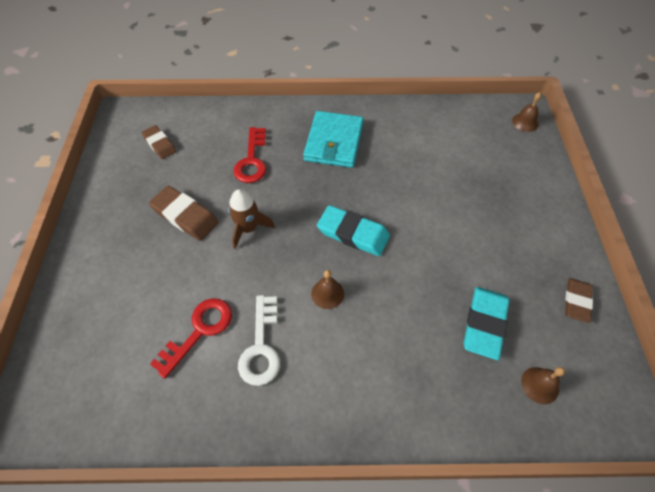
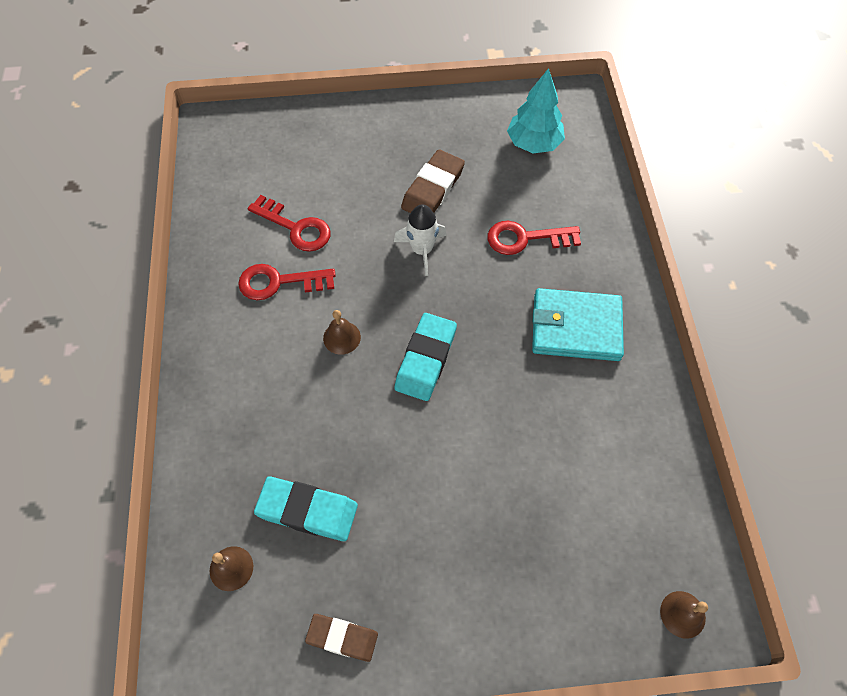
camera: 85 degrees right, 5 degrees up
brown eraser [141,125,176,159] -> turquoise tree [507,68,565,153]
brown rocket [228,189,275,249] -> white rocket [394,204,447,276]
white key [238,295,280,386] -> red key [238,264,336,300]

